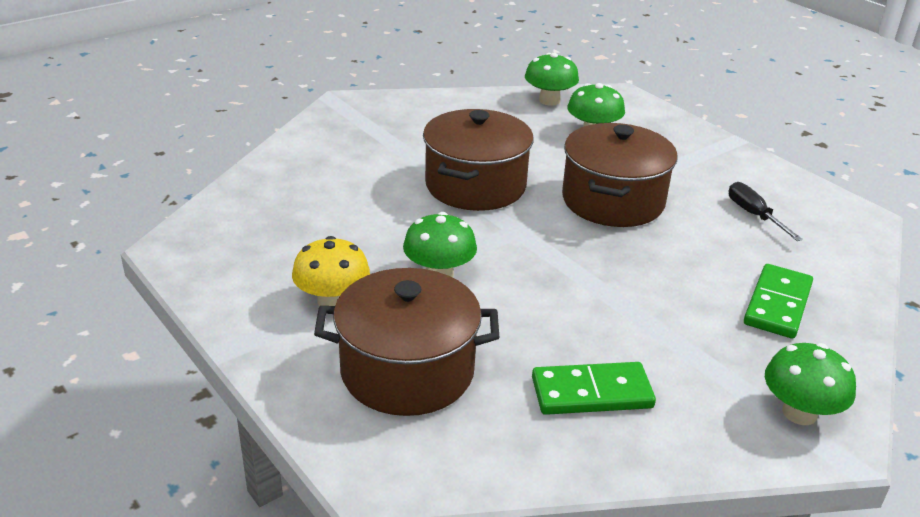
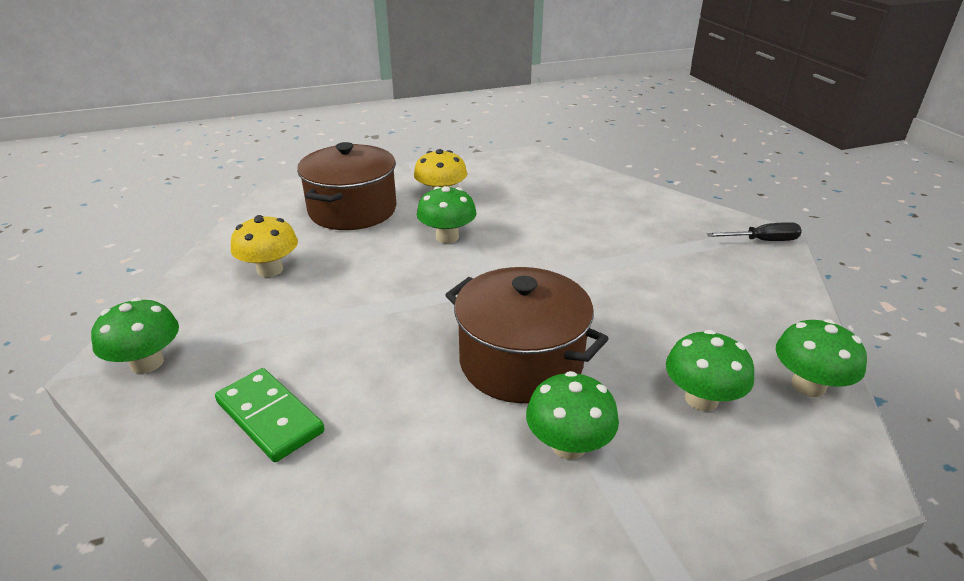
camera: 110 degrees right, 0 degrees up
brown pot [423,109,534,211] -> none
green domino [532,362,656,415] -> yellow mushroom [231,215,298,277]
black screwdriver [729,182,803,241] -> black screwdriver moved to [707,222,802,241]
none -> green mushroom [526,371,619,460]

